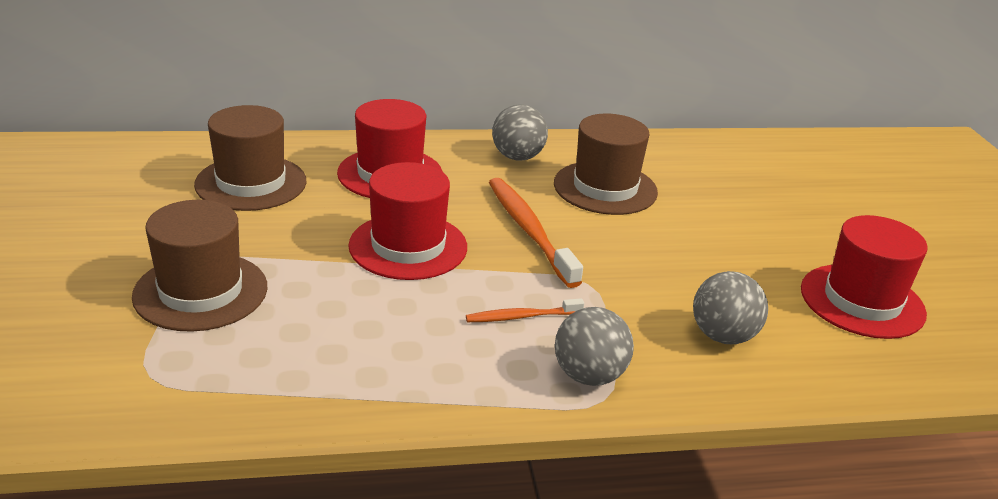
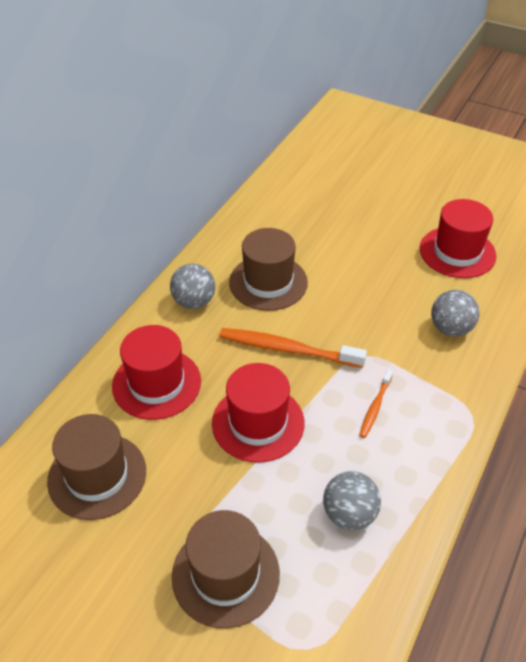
camera: 50 degrees left, 15 degrees up
grey ball [555,307,634,386] -> grey ball moved to [323,471,381,530]

